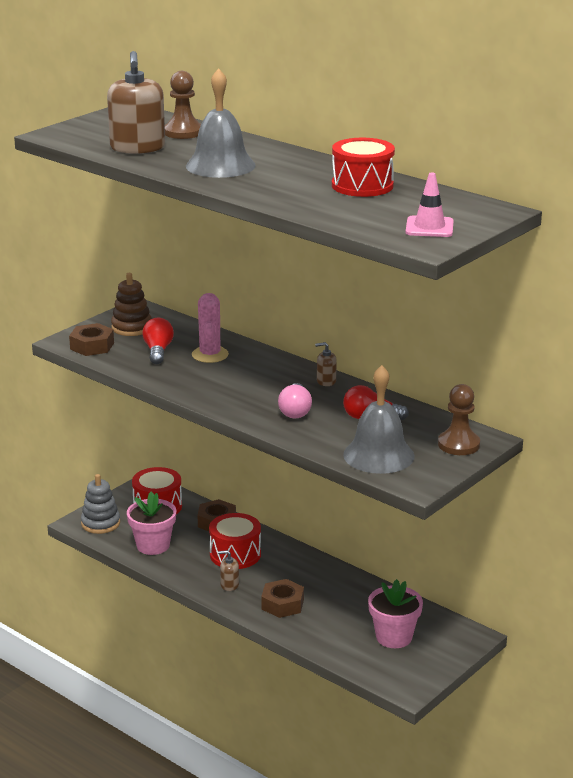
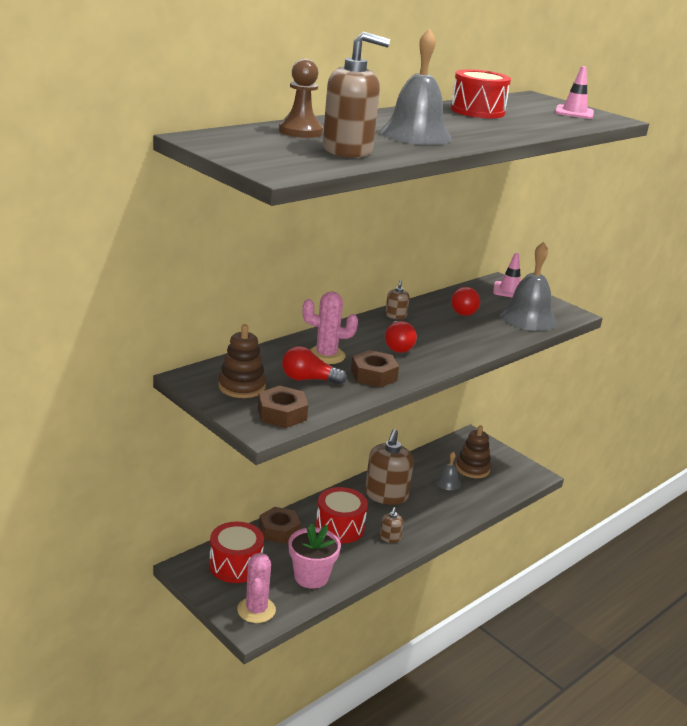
camera: 85 degrees left, 0 degrees up
grey stacking toy [81,474,120,534] -> pink cactus [237,553,276,623]
brown nut [261,579,304,618] -> brown nut moved to [351,350,399,388]
pink light bulb [278,383,312,418] -> none
pink flower pot [368,579,423,648] -> brown stacking toy [456,425,491,478]
brown pawn [438,384,480,455] -> pink traffic cone [493,253,521,297]
none -> brown soap dispenser [365,429,414,505]
none -> red light bulb [385,321,417,353]
none -> grey bell [435,452,461,490]

